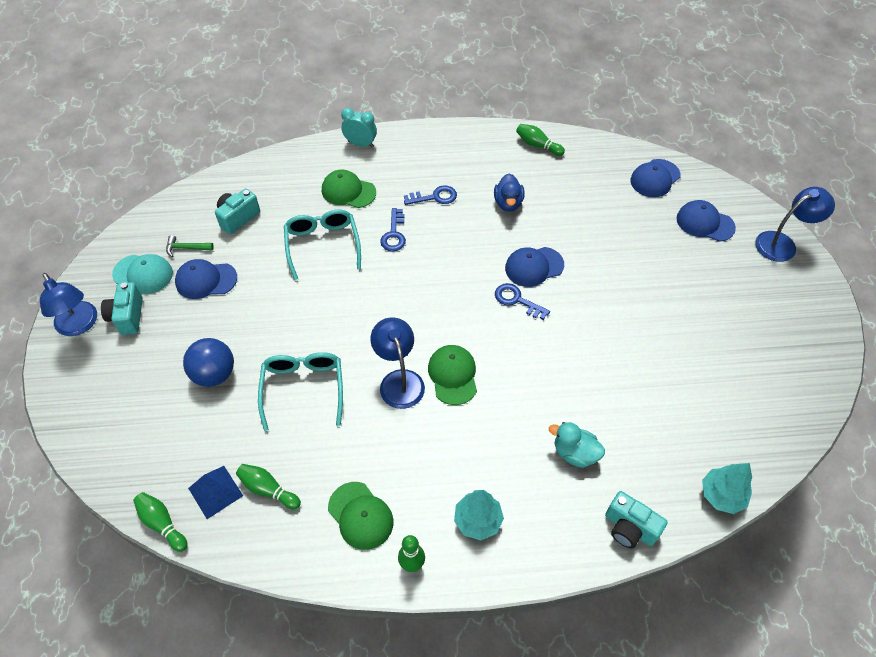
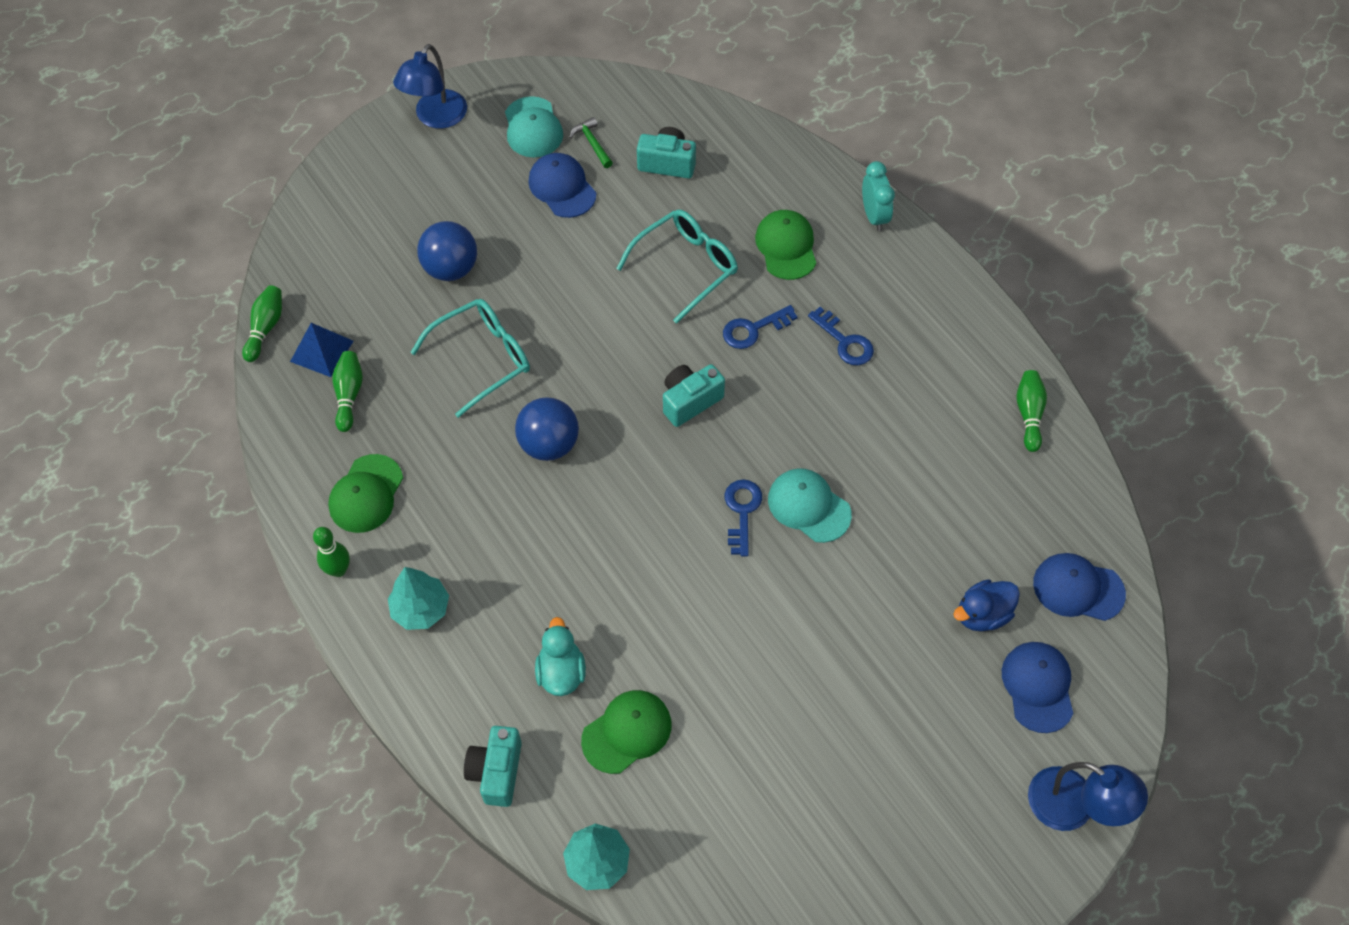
camera: 60 degrees right, 5 degrees up
turquoise camera [101,282,143,335] -> turquoise camera moved to [663,364,725,427]
blue lamp [370,317,425,409] -> blue ball [515,397,579,461]
green cap [428,345,477,405] -> green cap moved to [581,690,672,774]
blue duck [494,173,524,212] -> blue duck moved to [953,579,1020,632]
blue cap [505,247,564,287] -> turquoise cap [768,468,852,543]

